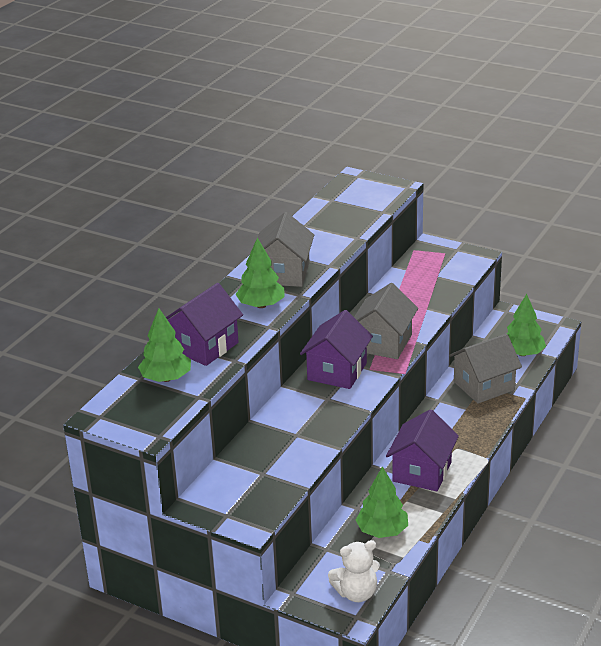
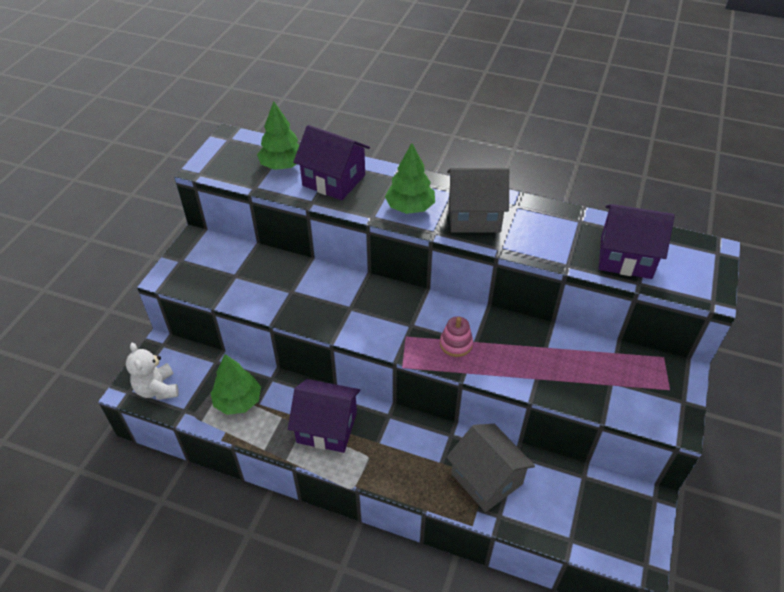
camera: 80 degrees right, 15 degrees up
purple house [300,310,373,389] -> purple house moved to [599,204,675,279]
grey house [354,283,418,359] -> pink stacking toy [440,316,473,357]
green tree [506,294,546,356] -> none

